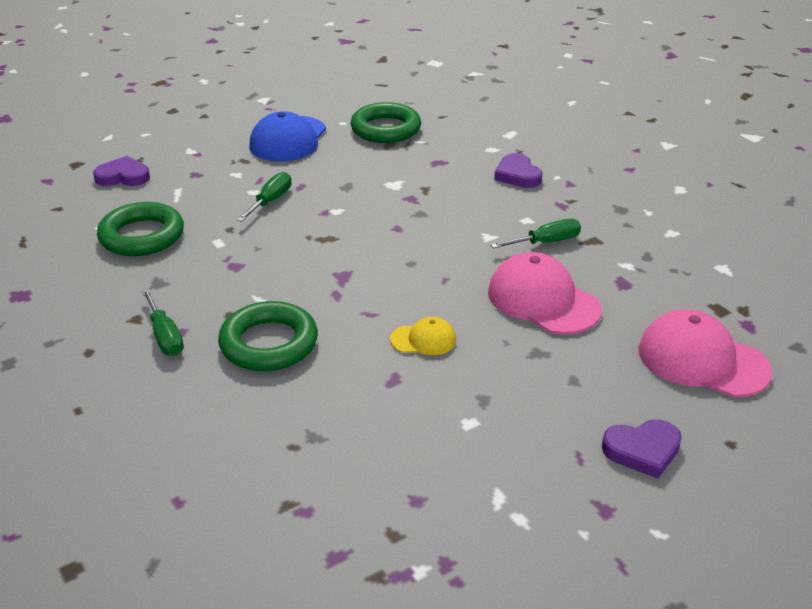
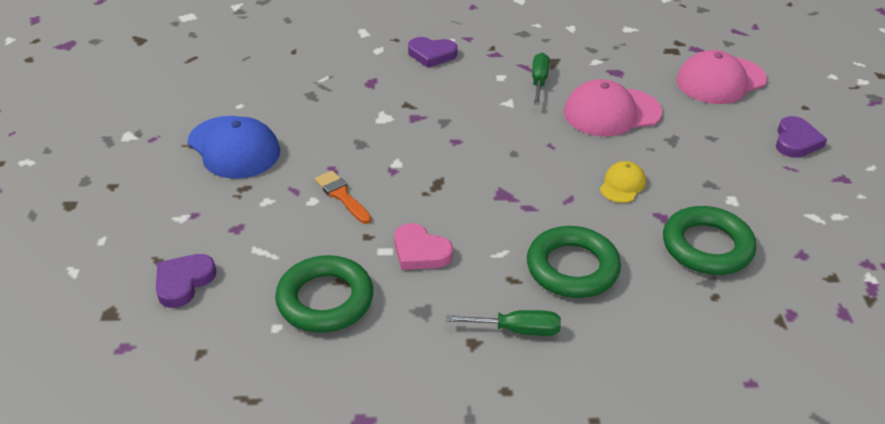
camera: 60 degrees left, 5 degrees up
green screwdriver [237,172,292,221] -> orange brush [315,170,371,224]
green ring [351,102,421,143] -> green ring moved to [663,206,756,275]
none -> pink heart [394,223,453,270]

